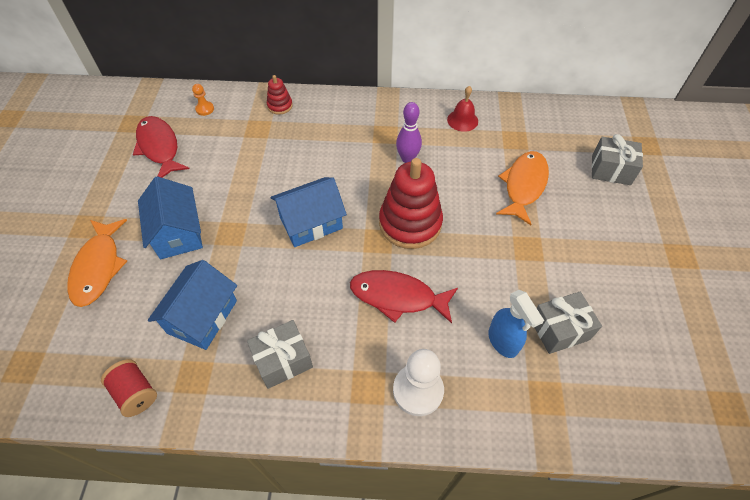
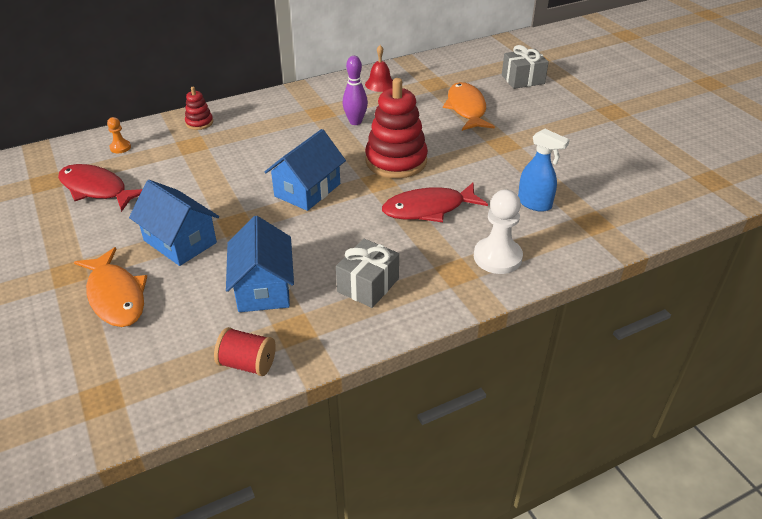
camera: 30 degrees left, 15 degrees down
grey gift [534,292,602,354] -> none

